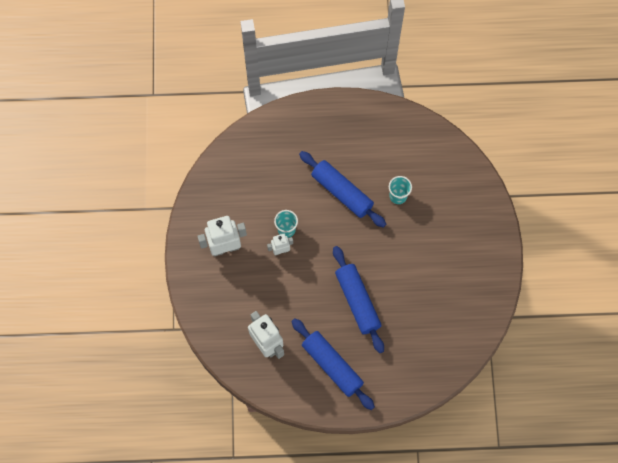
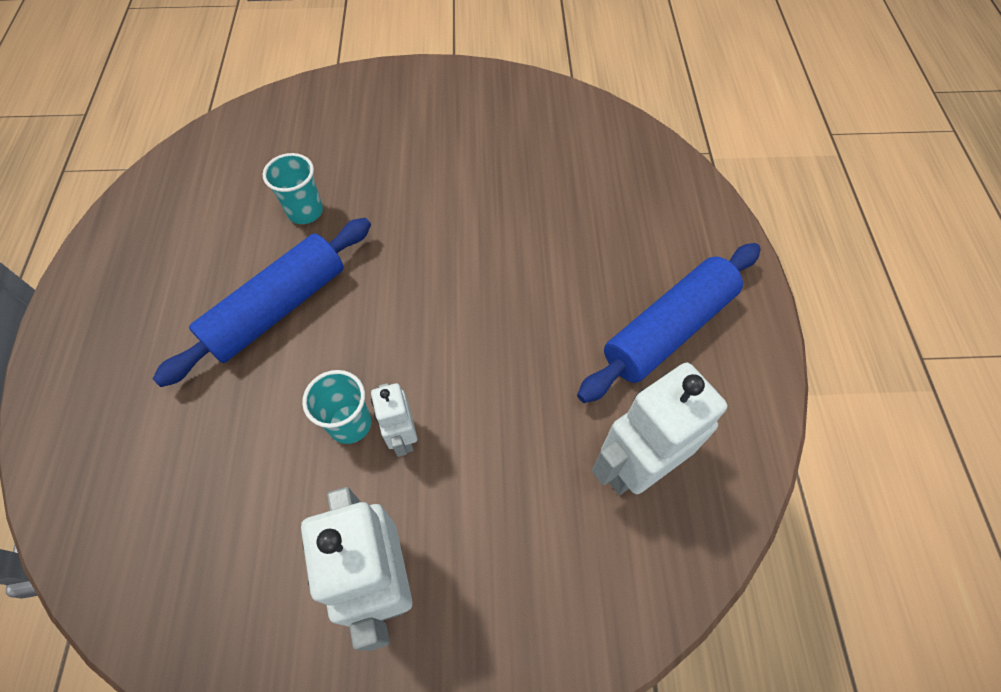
camera: 90 degrees left, 10 degrees down
blue rolling pin [333,246,384,353] -> none

